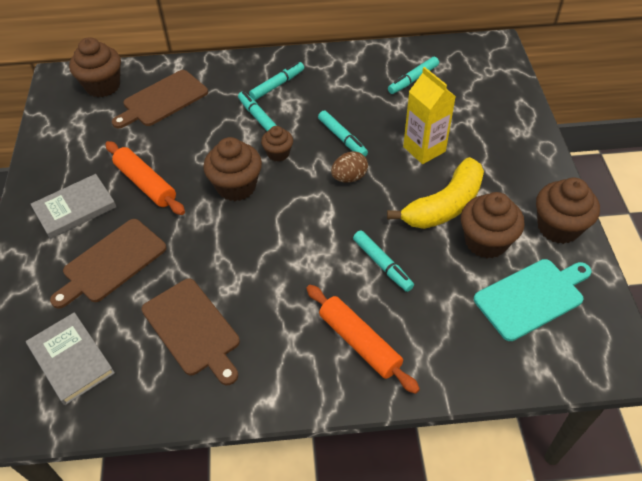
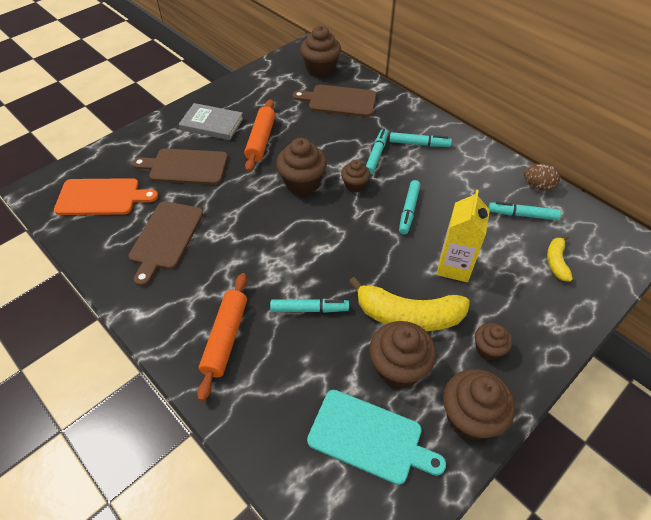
camera: 50 degrees right, 0 degrees up
grey book [26,312,115,405] -> orange cutting board [54,178,158,215]
brown egg [331,151,368,183] -> brown egg moved to [524,163,560,191]
turquoise marker [353,230,414,292] -> turquoise marker turned 105 degrees counterclockwise [270,299,349,313]
none -> brown cupcake [475,323,513,360]
none -> yellow banana [547,235,573,282]

